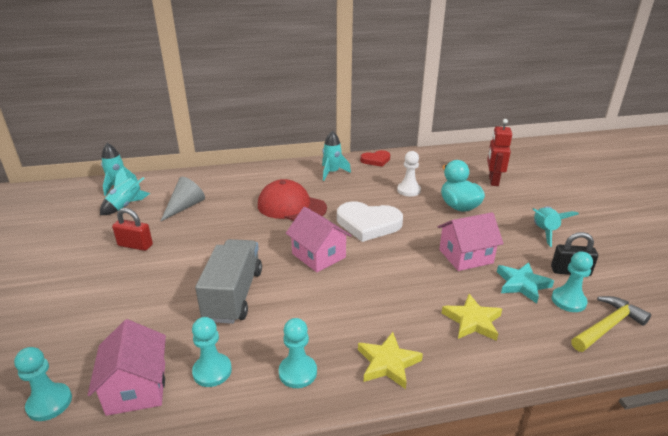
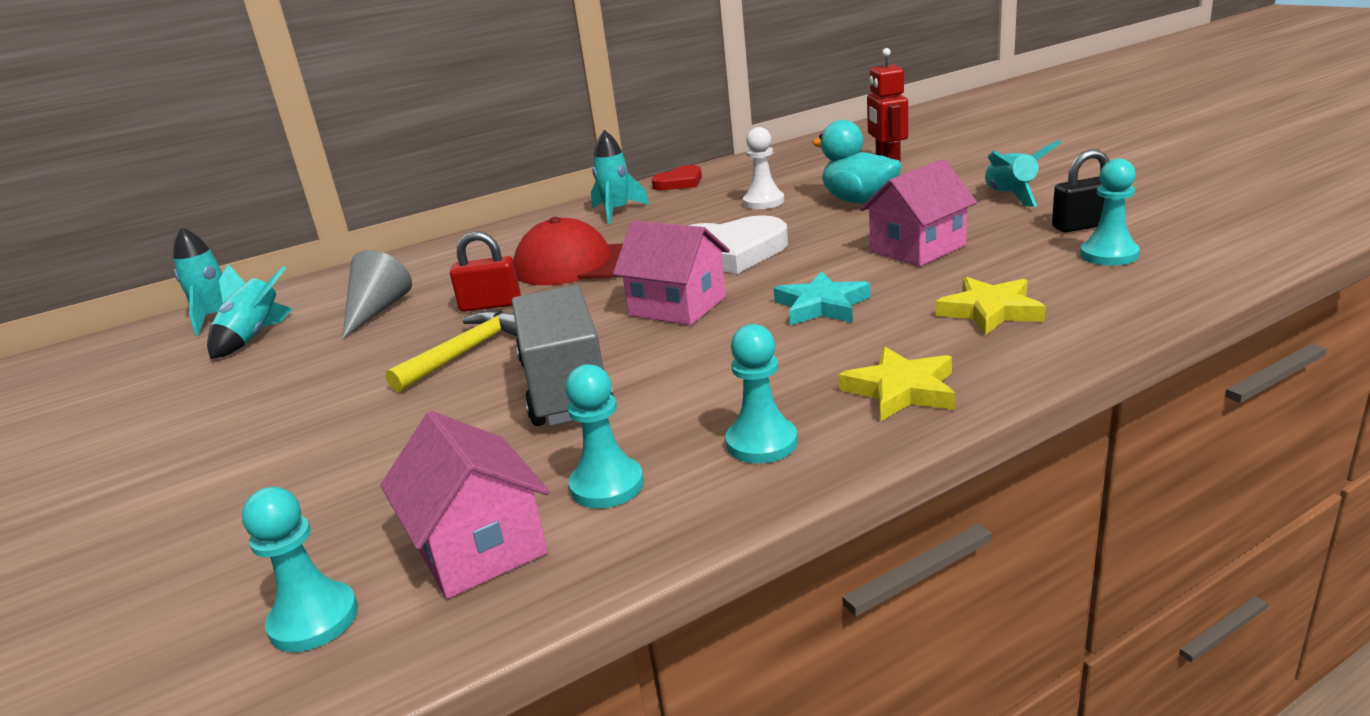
camera: 15 degrees left, 5 degrees down
red padlock [112,208,153,251] -> red padlock moved to [450,231,521,312]
turquoise star [497,262,554,304] -> turquoise star moved to [774,271,870,325]
yellow hammer [571,296,651,352] -> yellow hammer moved to [386,310,518,392]

